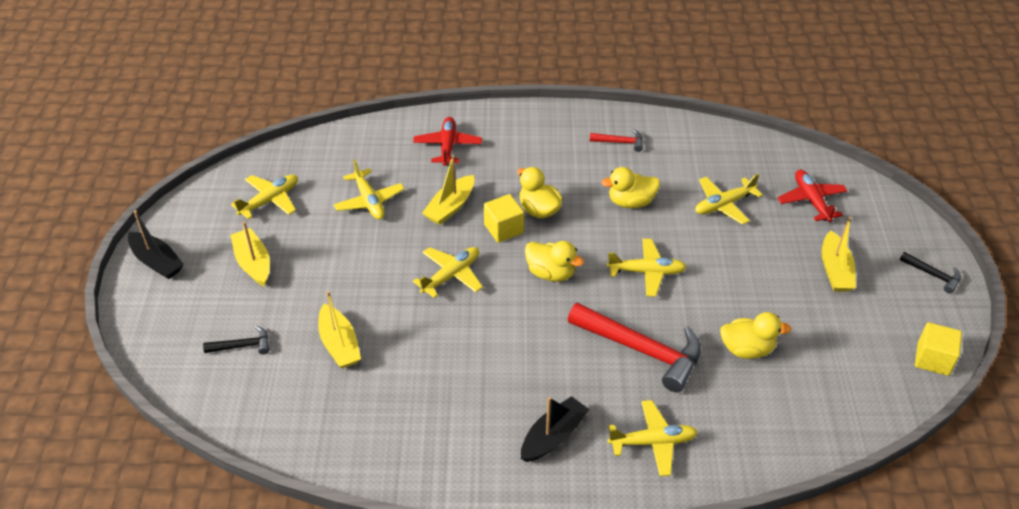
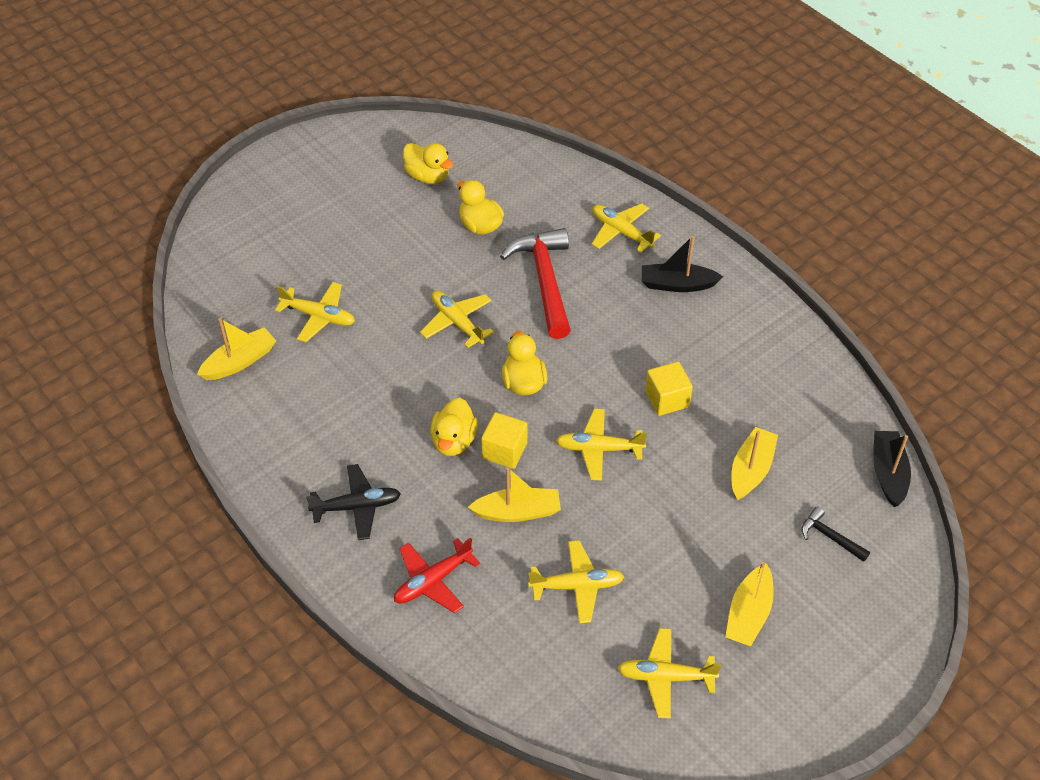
camera: 130 degrees left, 5 degrees up
black boat [128,210,184,279] -> black boat moved to [873,431,911,507]
yellow plane [333,160,404,219] -> yellow plane turned 60 degrees clockwise [528,540,625,623]
red hammer [590,129,643,152] -> none
yellow duck [602,167,660,208] -> yellow duck moved to [403,143,453,184]
red plane [777,170,847,222] -> none
yellow boat [821,217,856,292] -> yellow boat moved to [197,318,276,380]
black hammer [900,252,961,294] -> none
yellow cube [915,322,962,376] -> yellow cube moved to [645,361,693,416]
none -> black plane [306,464,401,540]

